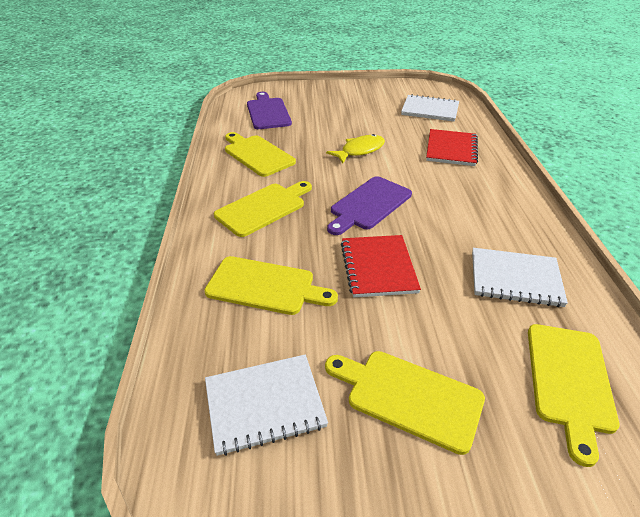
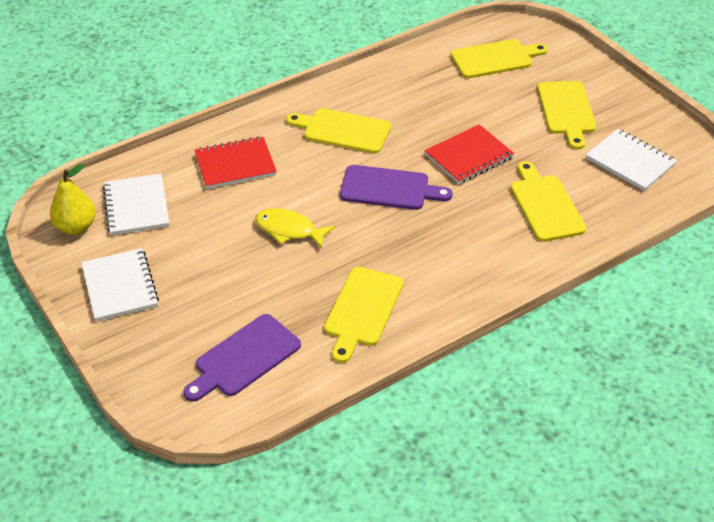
camera: 120 degrees left, 5 degrees up
yellow cutting board [214,181,312,237] -> yellow cutting board moved to [286,108,391,154]
white notebook [472,248,568,307] -> white notebook moved to [81,248,159,321]
none -> yellow pear [50,164,96,234]

